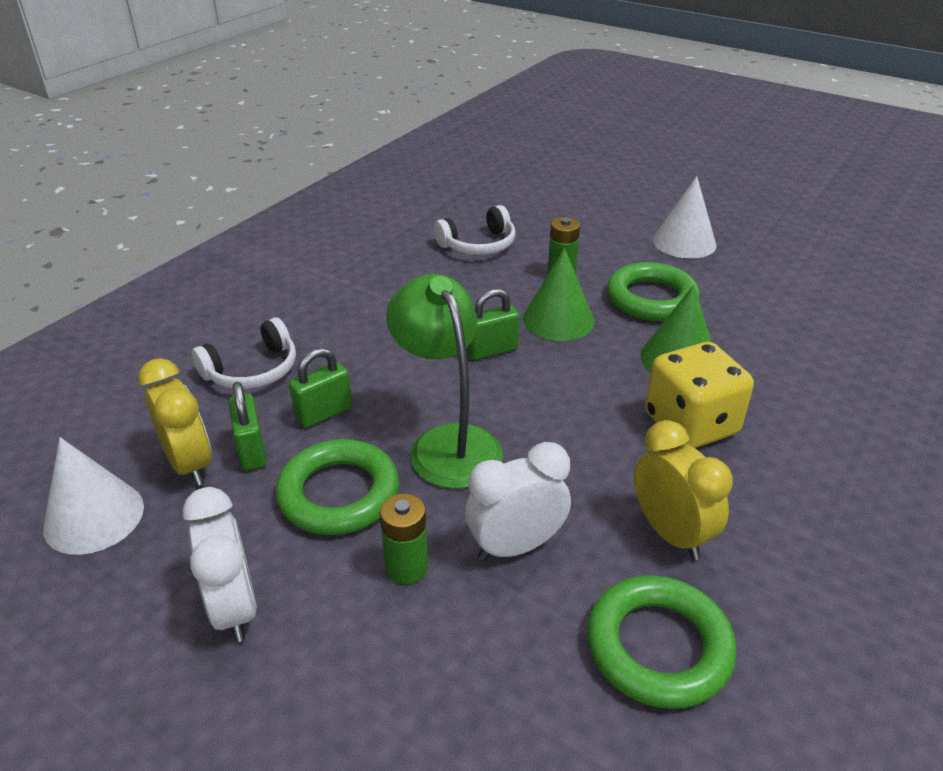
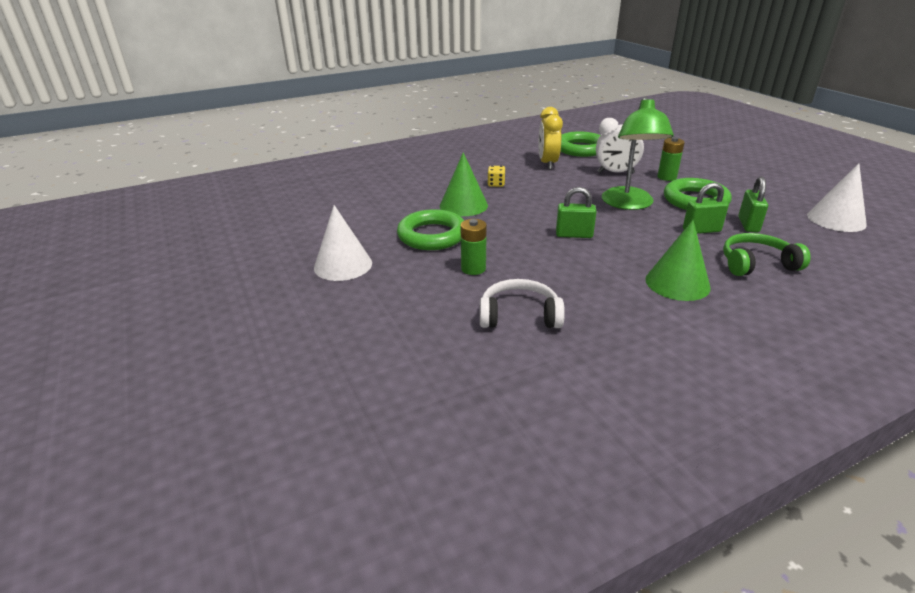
camera: 150 degrees left, 5 degrees down
yellow clock [138,358,212,486] -> none
white clock [183,487,257,642] -> none
white headphones [192,317,296,389] -> green headphones [723,233,811,276]
green cone [523,248,595,341] -> green cone moved to [645,220,711,301]
yellow dice [645,342,754,448] -> yellow dice [487,166,506,187], size x0.43

